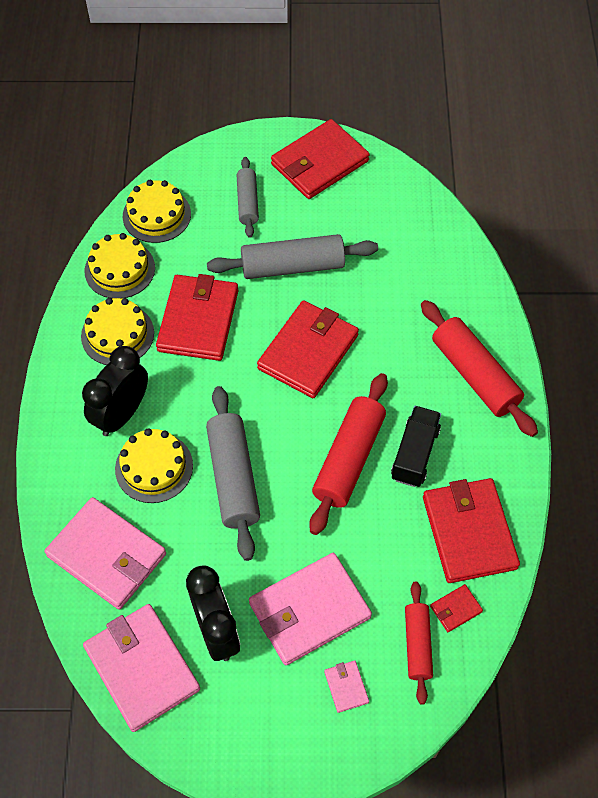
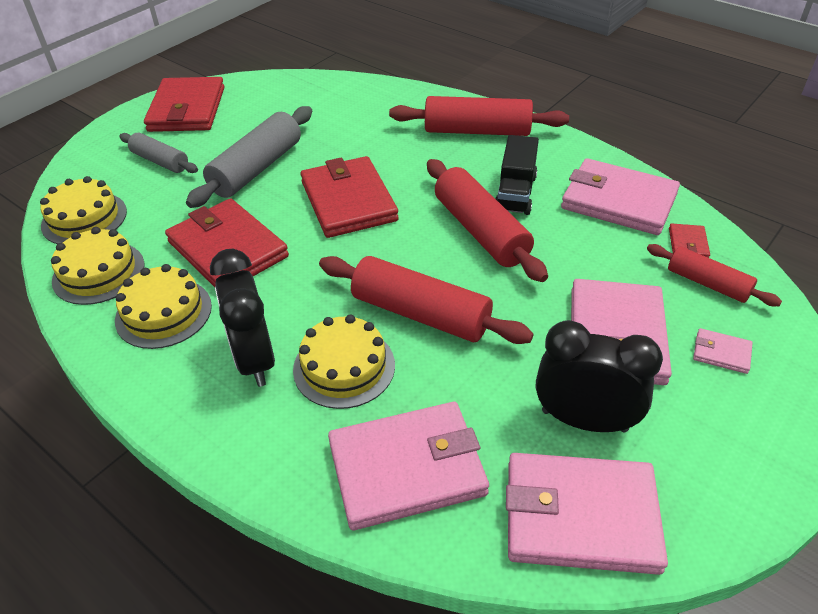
camera: 50 degrees left, 15 degrees down
grey rolling pin [206,386,260,561] -> red rolling pin [319,256,534,344]
black truck [391,406,441,487] -> black truck turned 135 degrees counterclockwise [496,135,539,215]
red wallet [423,478,520,583] -> pink wallet [561,158,680,235]

